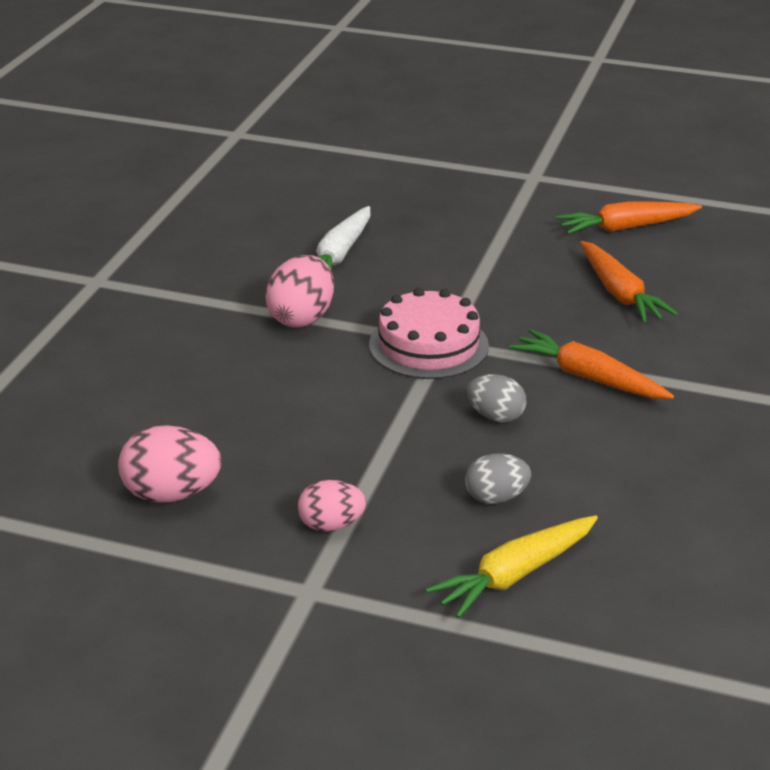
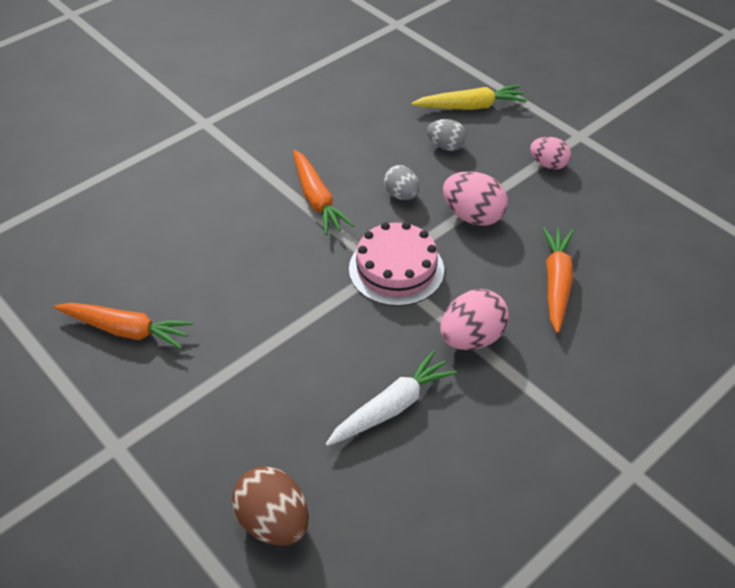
camera: 150 degrees left, 15 degrees up
pink egg [118,425,221,503] -> pink egg moved to [443,171,508,226]
orange carrot [580,241,678,323] -> orange carrot moved to [542,227,574,333]
none -> brown egg [232,466,309,546]

